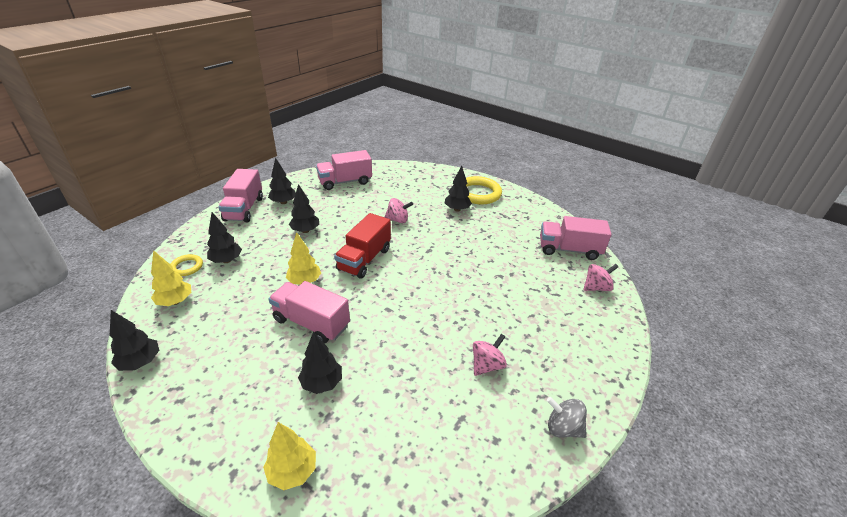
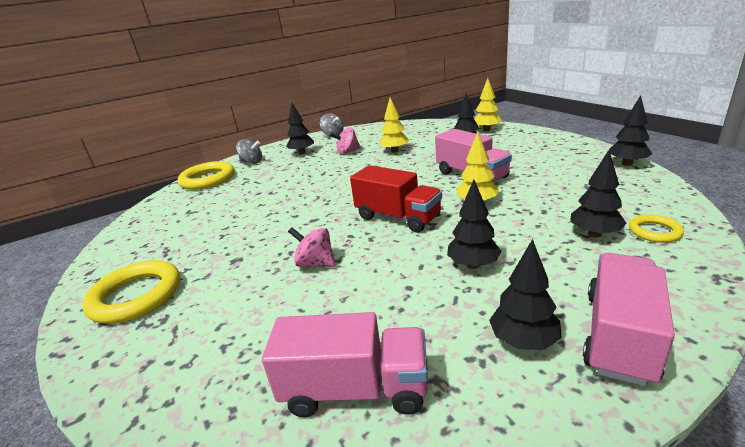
camera: 150 degrees left, 10 degrees down
yellow tree [151,250,191,306] -> yellow tree moved to [380,97,409,152]
red truck [334,213,391,279] -> red truck turned 75 degrees clockwise [350,165,442,233]
black tree [445,166,472,212] -> black tree moved to [286,103,314,154]
pink truck [540,216,612,260] -> none
pink spinning top [583,264,618,291] -> yellow ring [178,161,234,190]
none -> grey spinning top [236,139,262,164]

